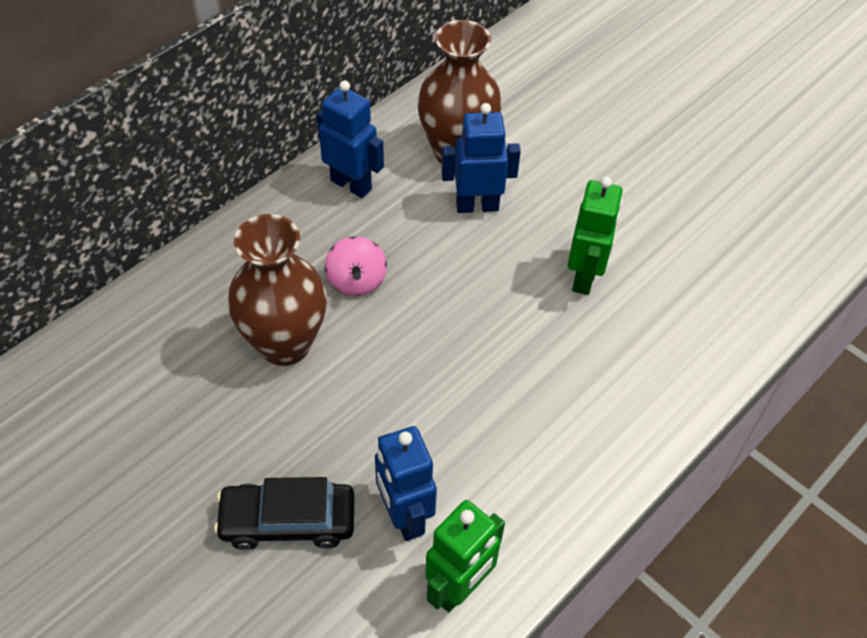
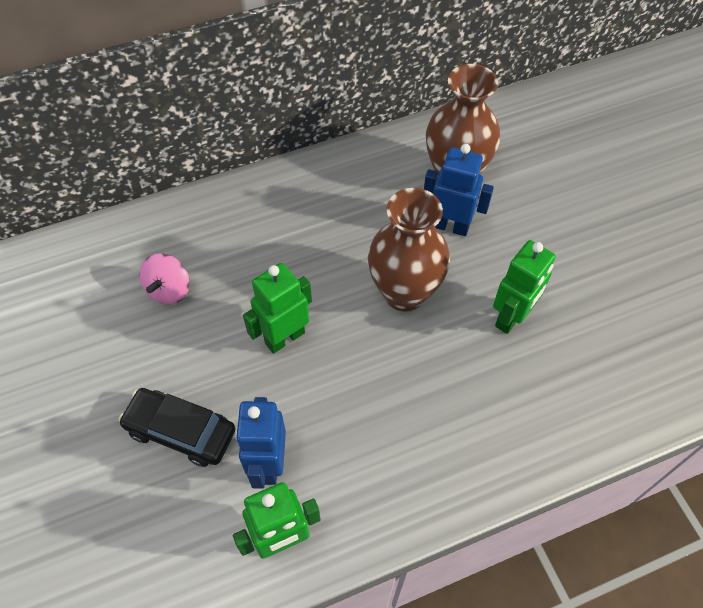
camera: 25 degrees right, 5 degrees up
brown vase [228,214,327,366] -> brown vase moved to [368,188,450,312]
blue robot [317,80,384,198] -> none
pink spinning top [325,236,387,296] -> pink spinning top moved to [140,253,190,304]
none -> green robot [243,263,312,354]

